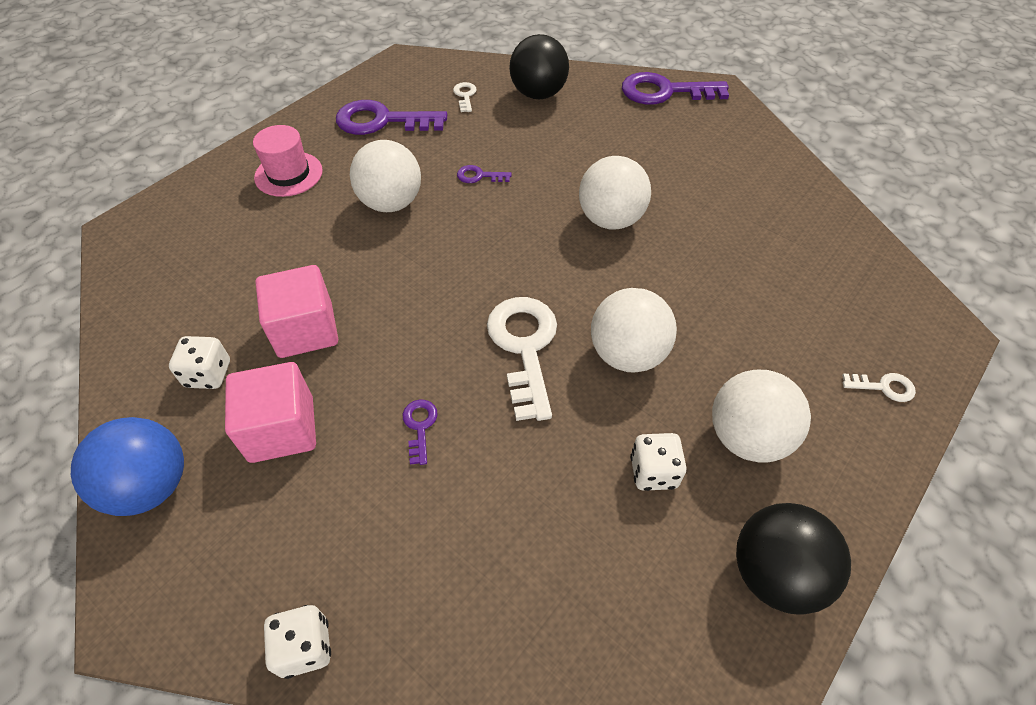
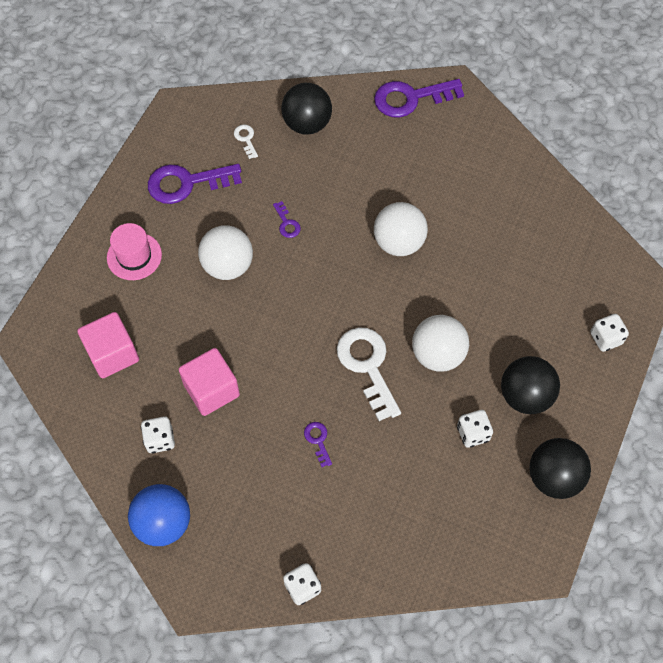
camera: 15 degrees left, 10 degrees up
pink cube [225,362,316,463] -> pink cube moved to [77,312,139,378]
purple key [457,165,512,183] -> purple key turned 105 degrees counterclockwise [273,201,301,238]
white ball [712,370,811,463] -> black ball [501,356,560,414]
white key [842,373,916,402] -> white dice [591,314,629,352]

